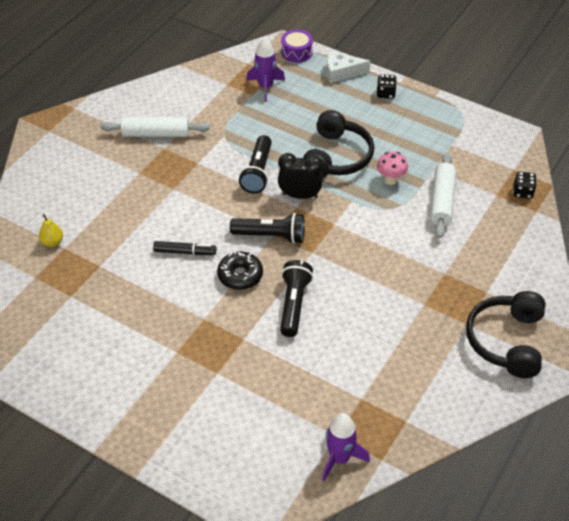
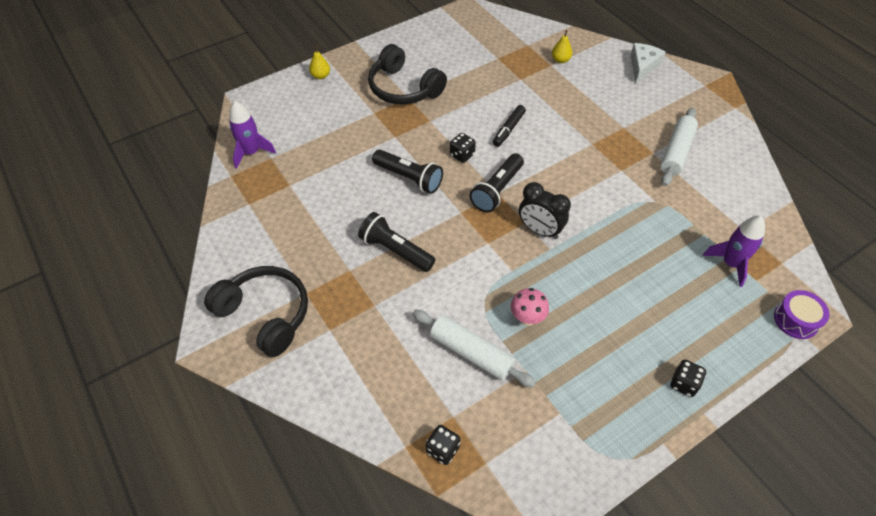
camera: 115 degrees right, 5 degrees up
black donut [217,251,263,290] -> black dice [450,133,476,163]
black flashlight [239,135,272,193] -> black flashlight moved to [358,212,435,272]
black clock [278,153,323,199] -> black clock turned 90 degrees clockwise [519,182,571,239]
black headphones [303,110,374,178] -> black headphones moved to [368,44,447,105]
white cheese [327,51,370,83] -> white cheese moved to [630,43,666,83]
none -> yellow pear [309,46,330,79]

